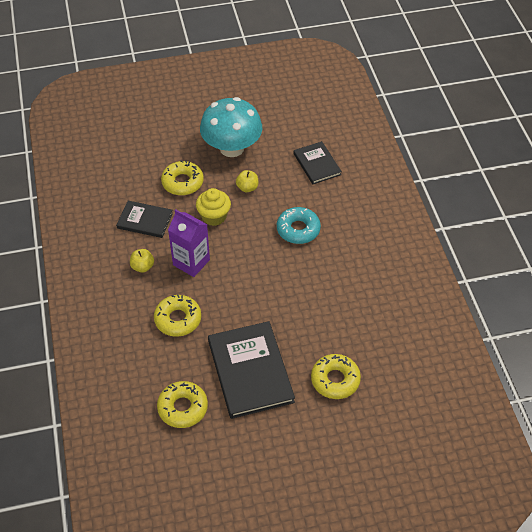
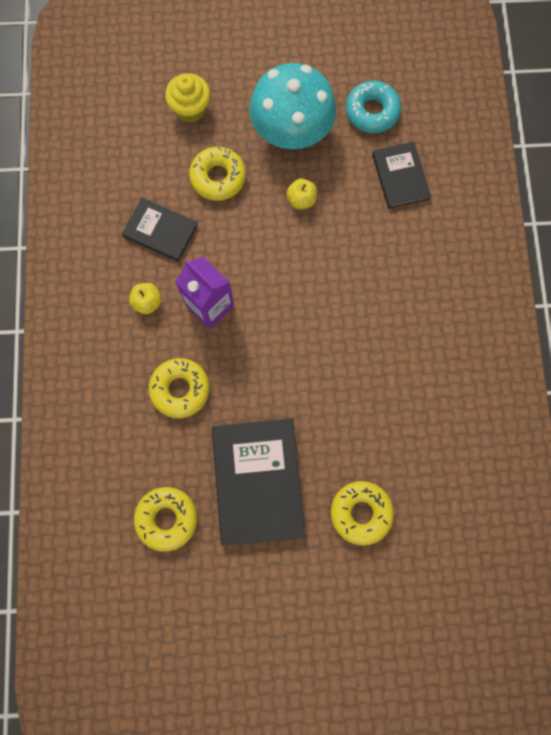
camera: 10 degrees right, 25 degrees up
yellow cupcake [196,188,231,226] -> yellow cupcake moved to [165,73,210,123]
turquoise donut [277,207,321,244] -> turquoise donut moved to [346,81,401,133]

